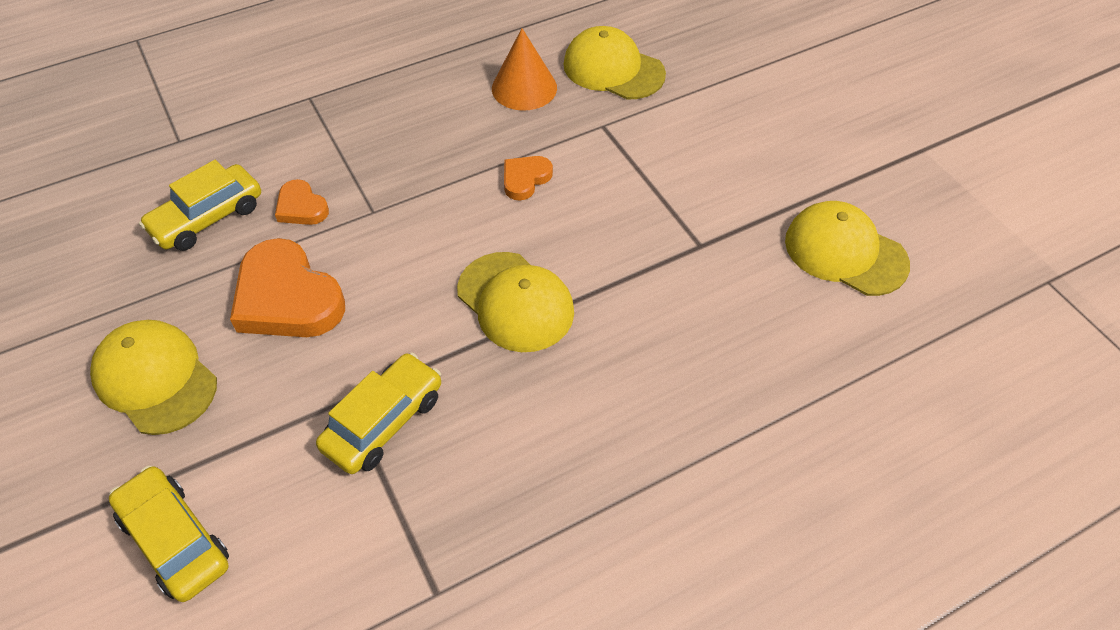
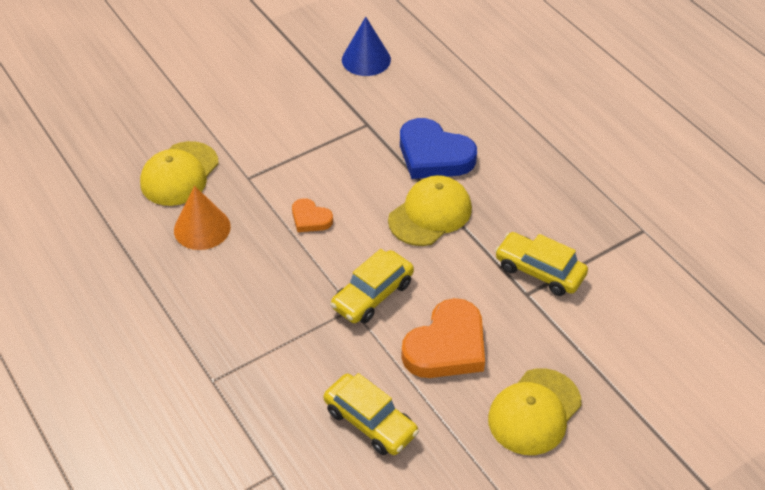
camera: 95 degrees left, 5 degrees down
yellow car [109,466,229,602] -> yellow car moved to [330,249,414,323]
orange heart [275,179,329,225] -> none
yellow cap [785,201,910,296] -> blue cone [342,17,391,76]
none -> blue heart [400,118,477,179]

